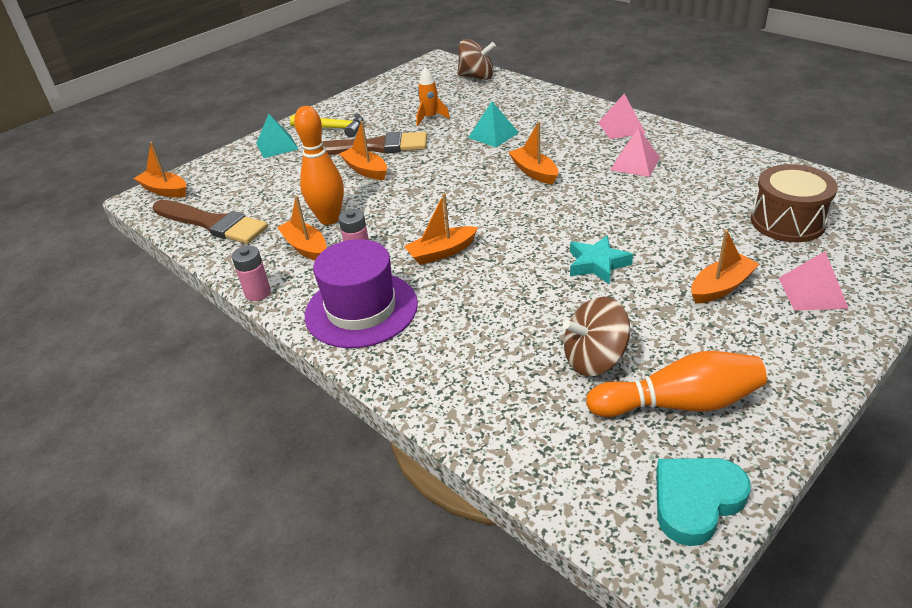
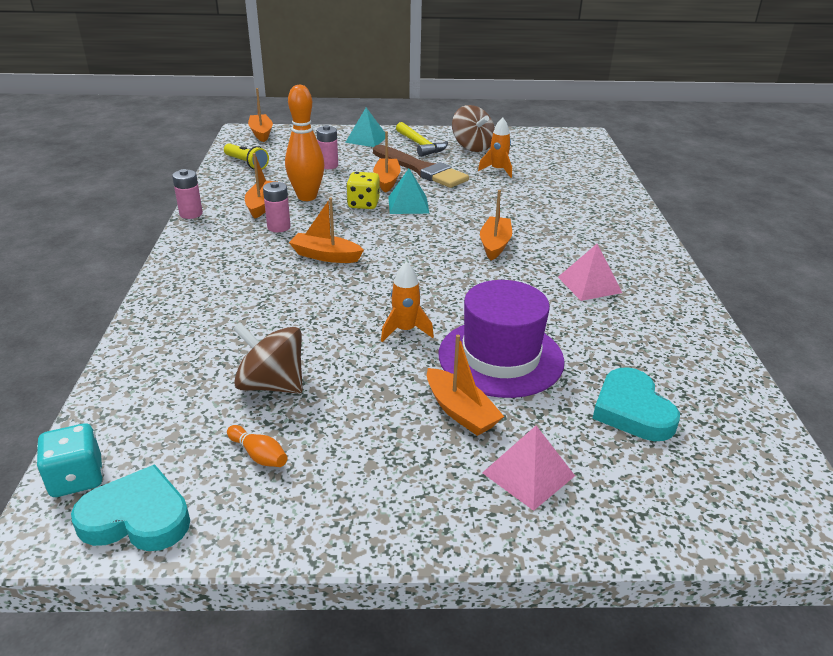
camera: 40 degrees right, 5 degrees down
brown brush [152,200,268,244] -> yellow flashlight [224,143,269,170]
purple hat [305,239,418,348] -> purple hat moved to [439,280,565,398]
brown spinning top [458,39,496,80] -> brown spinning top moved to [452,105,495,152]
turquoise pyramid [468,102,519,147] -> turquoise pyramid moved to [388,169,430,214]
turquoise star [570,235,633,285] -> orange rocket [381,261,434,342]
orange bowling pin [586,351,767,417] -> orange bowling pin [227,425,287,467], size x0.44
pink pyramid [598,94,646,139] -> none
orange boat [691,230,759,304] -> orange boat turned 45 degrees clockwise [427,335,504,436]
brown drum [751,164,838,242] -> turquoise heart [592,367,680,441]
none -> turquoise dice [36,423,103,497]
none -> pink battery [316,125,338,169]
none -> yellow dice [346,172,380,209]

